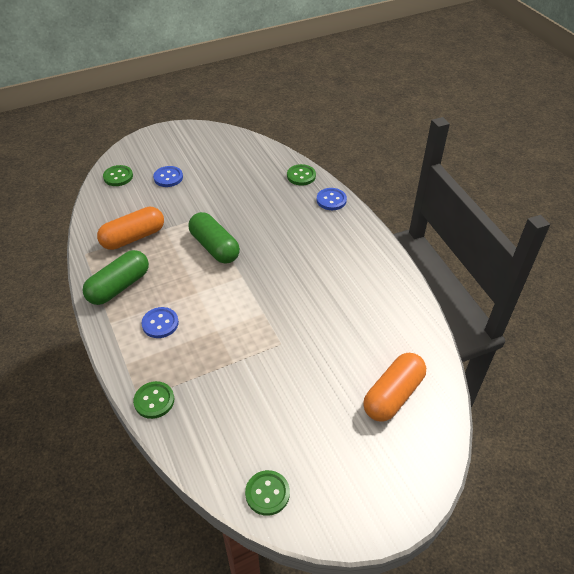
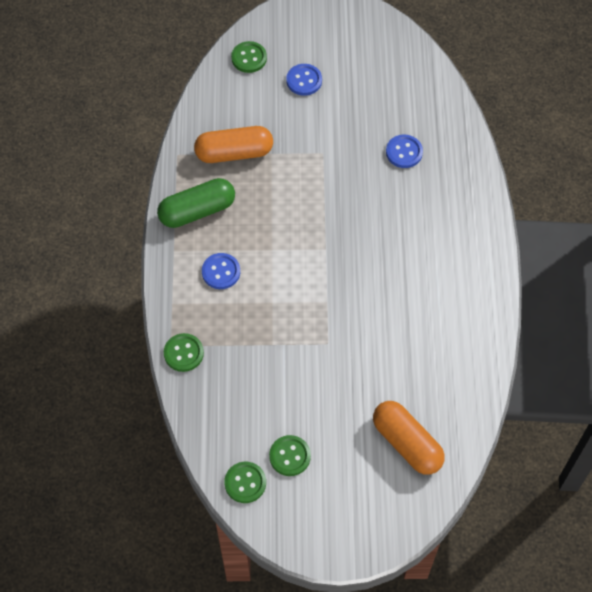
camera: 25 degrees right, 15 degrees up
green capsule [188,212,240,264] -> none
green button [287,164,316,185] -> green button moved to [269,435,311,476]
blue button [317,188,347,210] -> blue button moved to [386,135,423,168]
orange capsule [363,353,426,422] -> orange capsule turned 75 degrees clockwise [373,401,445,475]

